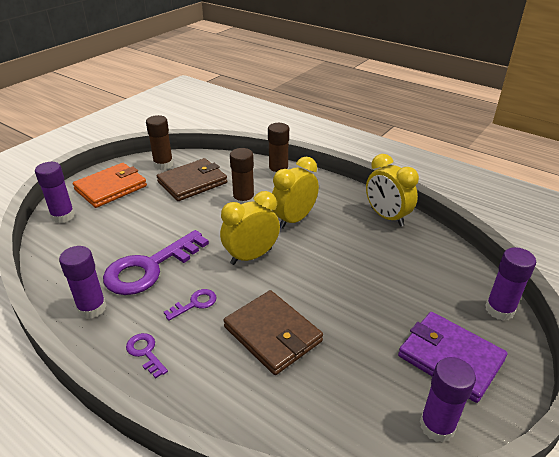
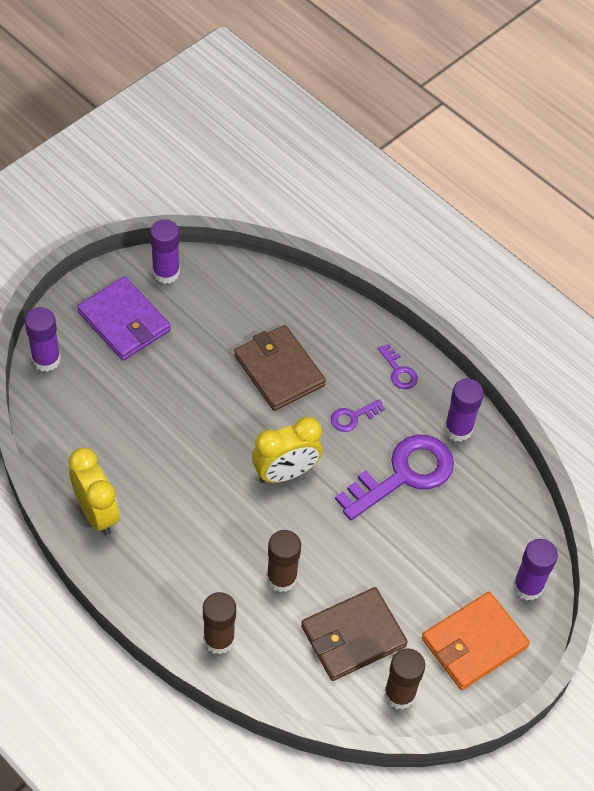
camera: 175 degrees left, 20 degrees up
yellow clock [272,157,319,229] -> none

